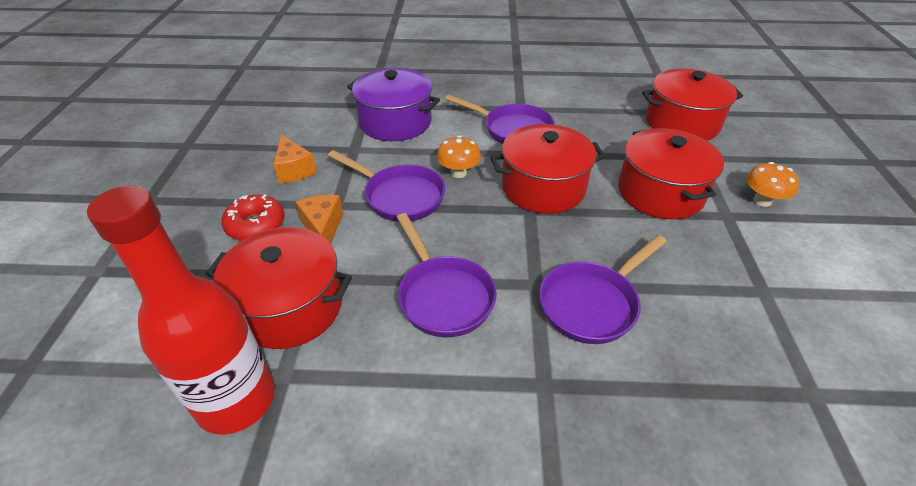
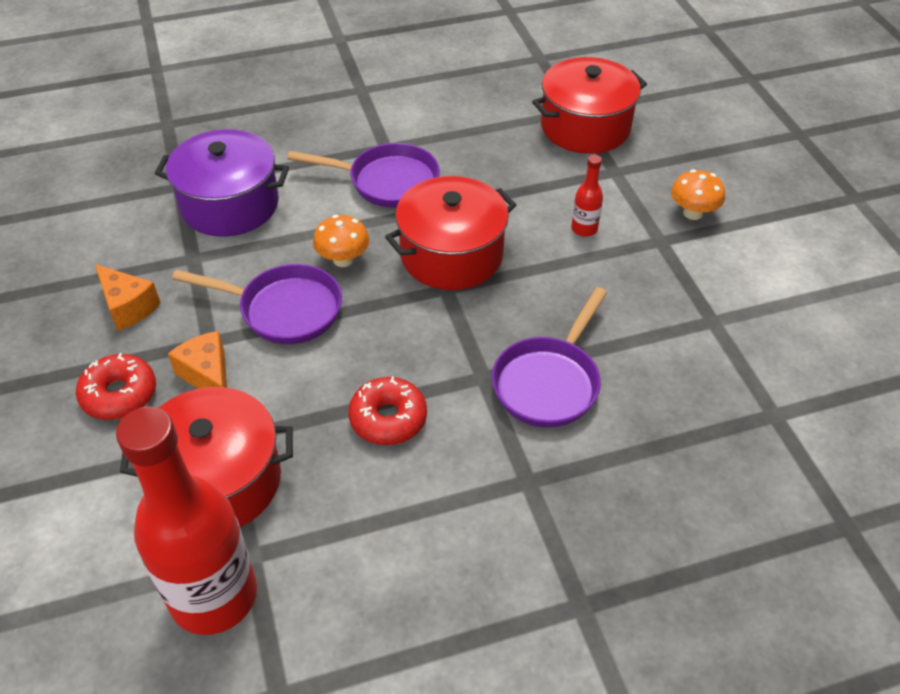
camera: 20 degrees left, 5 degrees up
purple pan [396,213,497,337] -> red donut [348,377,427,445]
red pot [618,128,724,219] -> red bottle [571,155,603,237]

